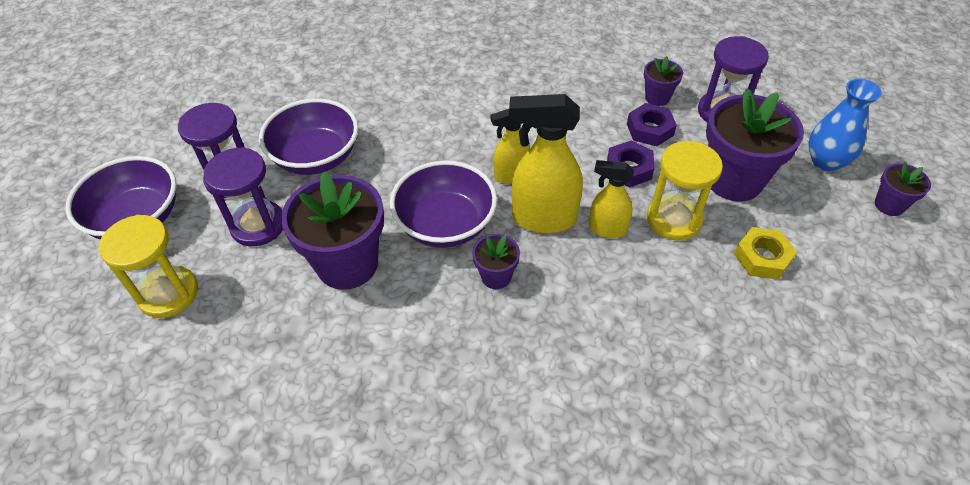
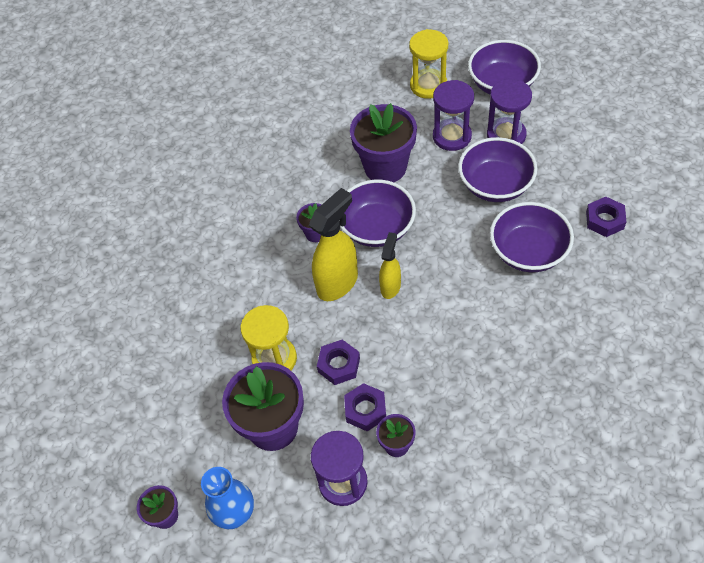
camera: 130 degrees right, 5 degrees up
yellow spray bottle [589,160,634,238] -> none
yellow nut [734,227,797,280] -> none
none -> purple bowl [490,202,574,272]
none -> purple nut [586,197,626,237]

